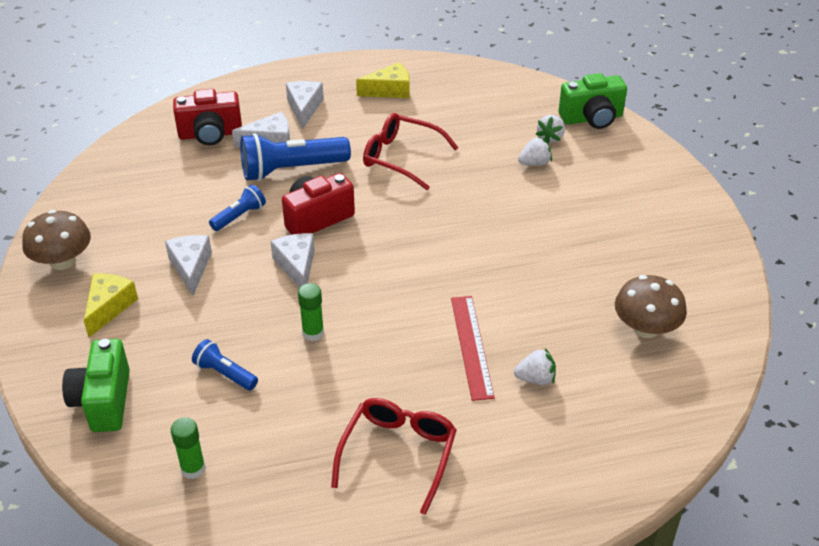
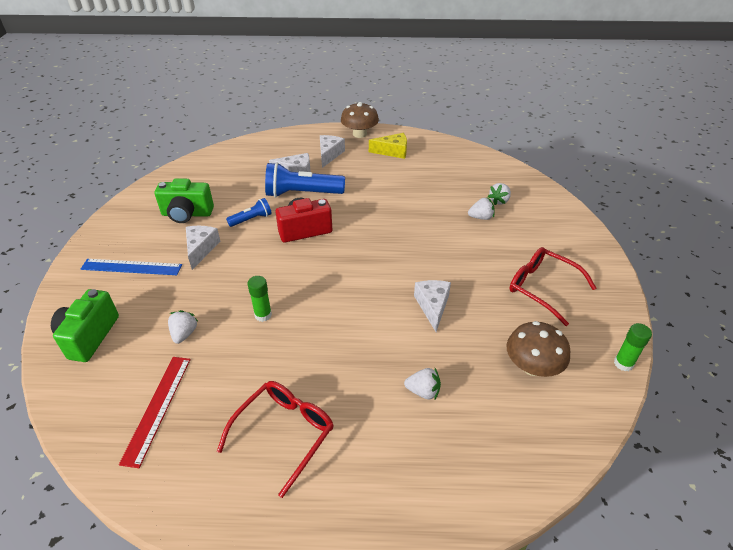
camera: 15 degrees right, 0 degrees up
brown mushroom [22,210,91,270] -> brown mushroom moved to [341,102,379,138]
yellow cheese [84,273,138,337] -> blue ruler [81,259,182,275]
green glue stick [171,417,206,479] -> green glue stick moved to [614,323,652,371]
red camera [173,89,242,145] -> none
blue flashlight [192,339,258,390] -> white strawberry [168,310,199,344]
white cheese [270,233,315,288] -> white cheese moved to [414,280,451,332]
red glasses [363,113,459,190] -> red glasses moved to [509,247,596,326]
red ruler [451,296,495,401] -> red ruler moved to [119,357,191,468]
green camera [559,73,627,129] -> green camera moved to [154,178,214,223]

